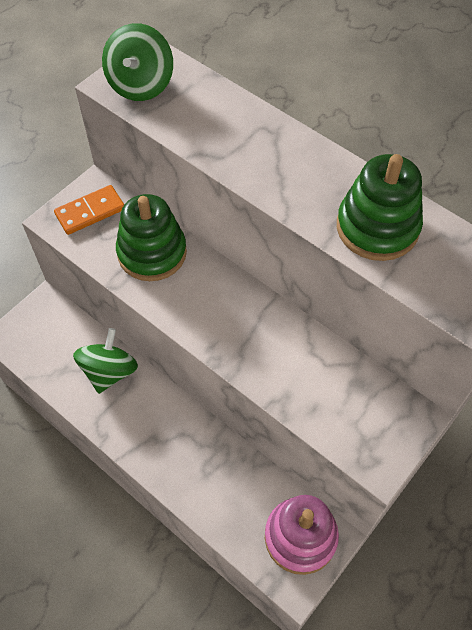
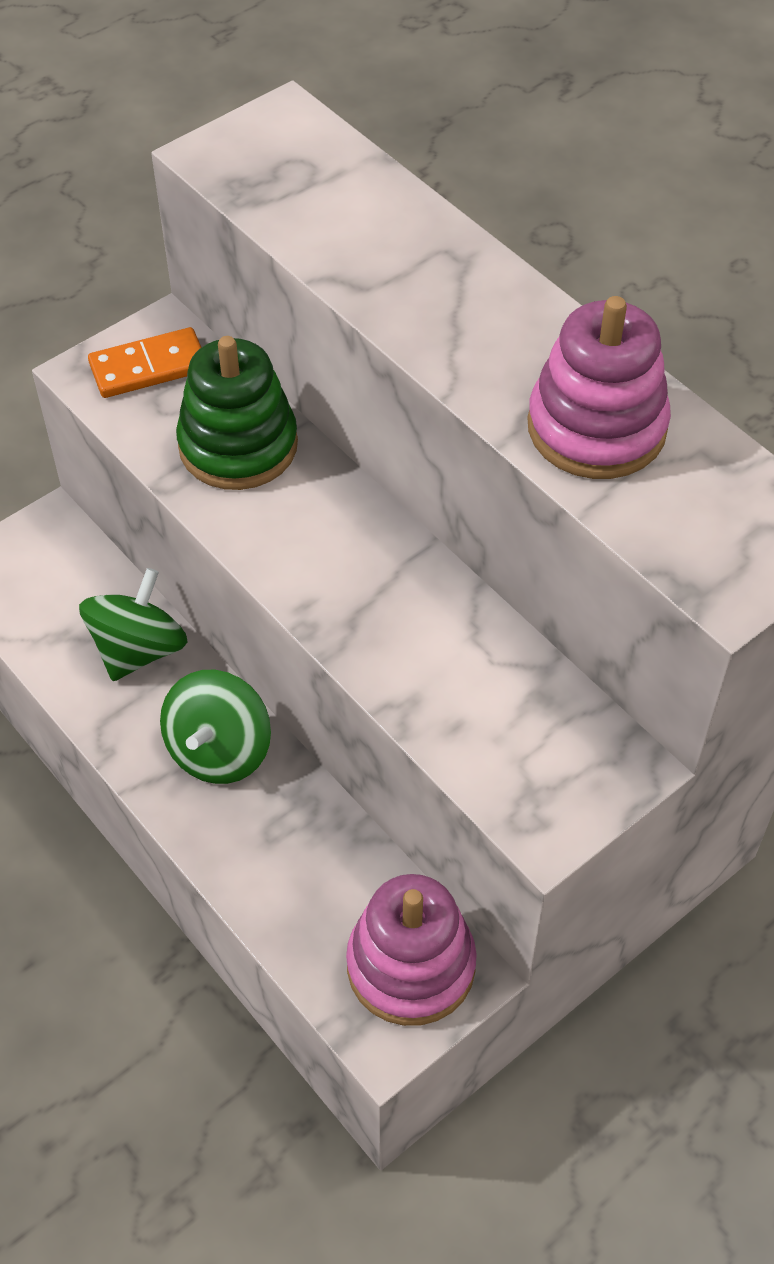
camera: 10 degrees right, 5 degrees down
green spinning top [102,23,173,101] -> green spinning top moved to [160,670,271,784]
green stacking toy [337,154,423,261] -> pink stacking toy [528,296,671,479]

